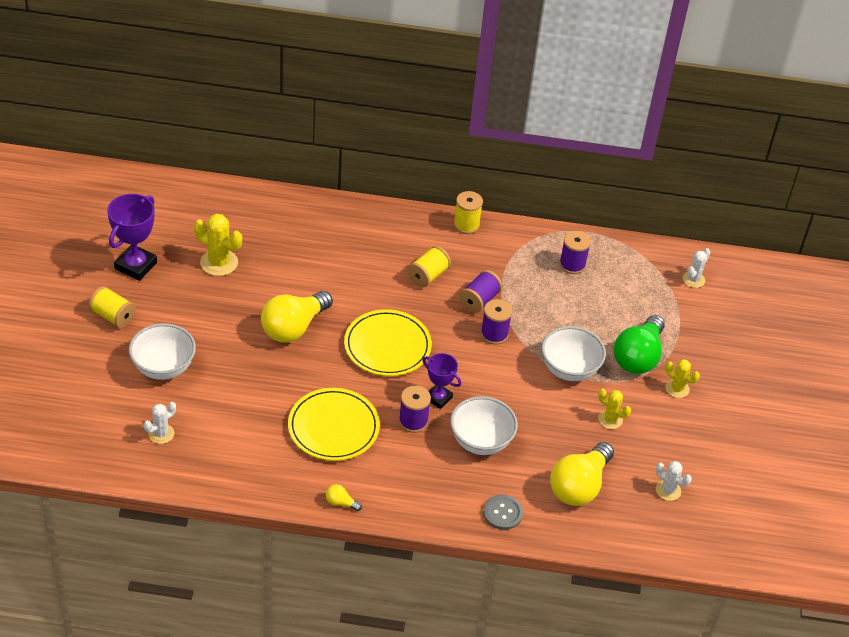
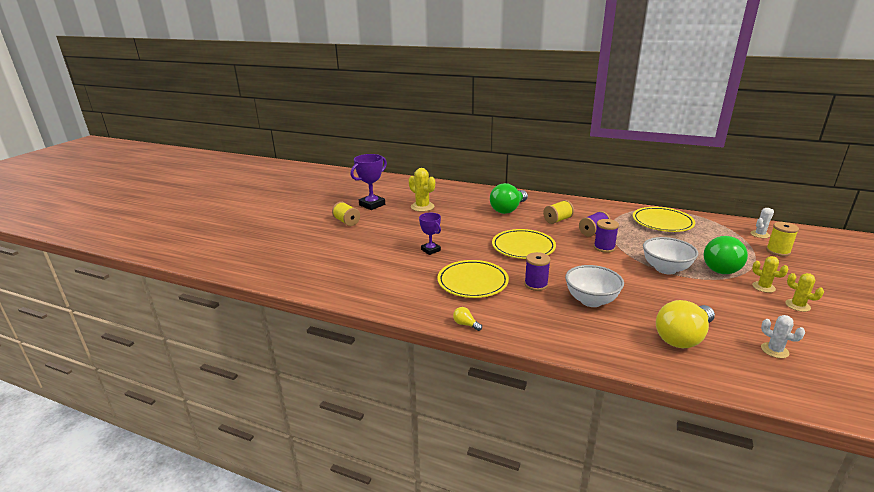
camera: 20 degrees right, 20 degrees down
white bowl [129,323,196,380] -> none
white cactus [144,402,176,444] -> none
yellow light bulb [261,291,333,342] -> none
purple trophy [423,353,461,409] -> purple trophy moved to [419,213,441,255]
yellow spool [454,191,483,234] -> yellow spool moved to [766,222,799,256]
grey button [483,494,523,530] -> none
purple spool [559,231,591,274] -> yellow plate [633,207,695,232]
yellow cactus [598,389,631,429] -> yellow cactus moved to [786,273,824,312]
none -> green light bulb [490,183,528,214]

